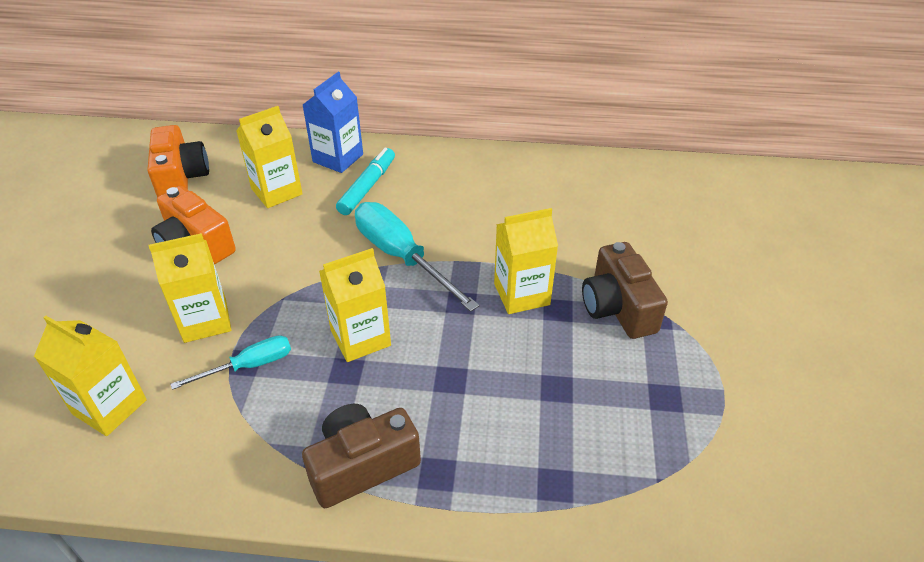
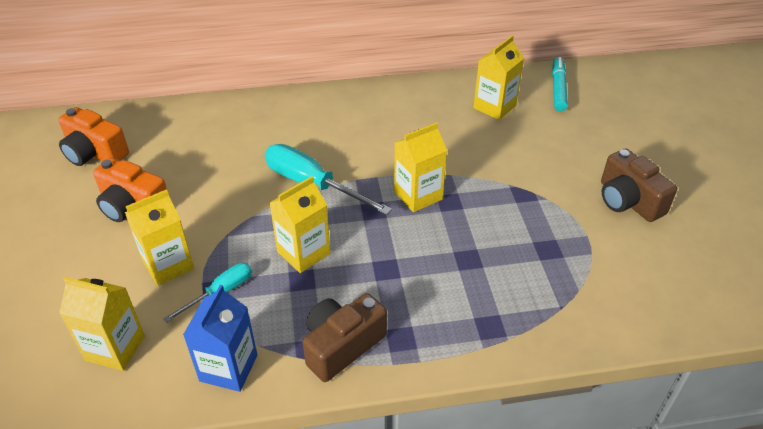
camera: 15 degrees left, 0 degrees up
orange camera [148,125,209,198] -> orange camera turned 150 degrees clockwise [58,107,129,166]
yellow carton [236,106,303,208] -> yellow carton moved to [473,35,524,120]
blue carton [303,72,363,173] -> blue carton moved to [183,285,257,392]
turquoise marker [336,148,395,215] -> turquoise marker moved to [552,57,568,112]
brown camera [582,242,668,339] -> brown camera moved to [601,148,677,222]

